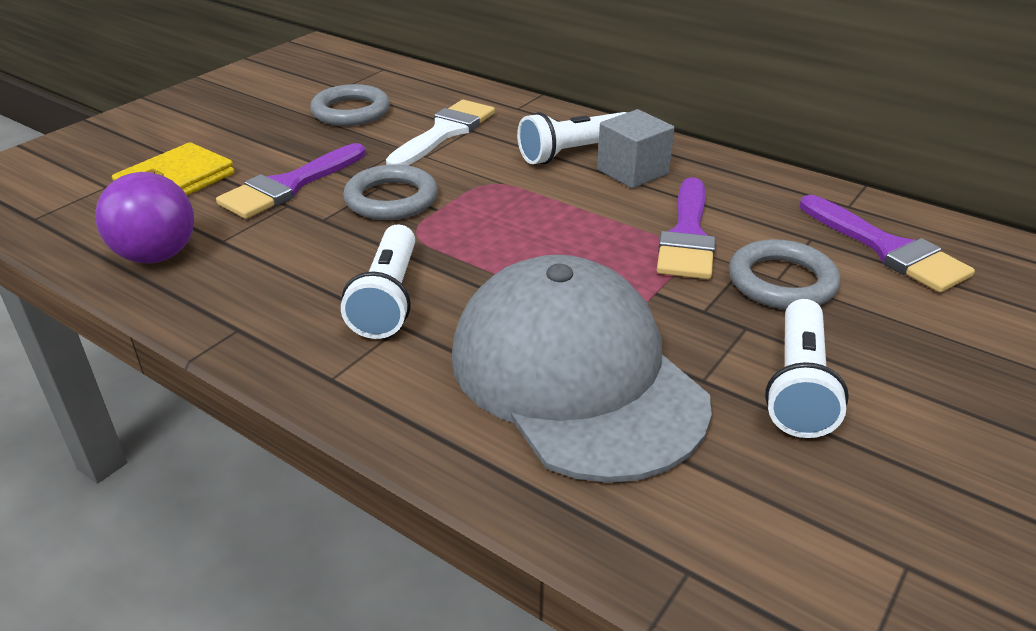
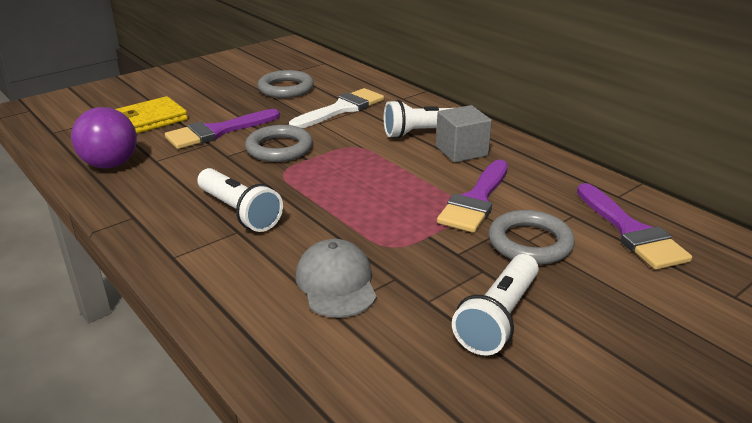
camera: 15 degrees right, 5 degrees down
white flashlight [341,225,415,339] -> white flashlight turned 60 degrees counterclockwise [197,168,283,232]
grey cap [452,255,712,483] -> grey cap [296,239,377,318], size x0.49

